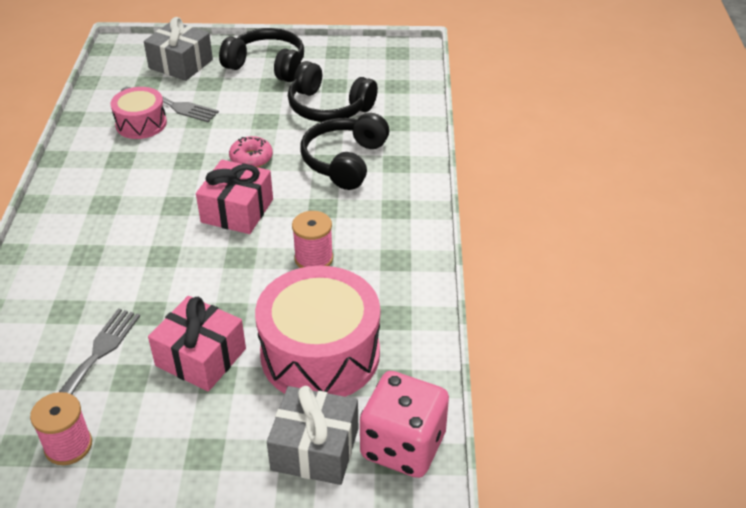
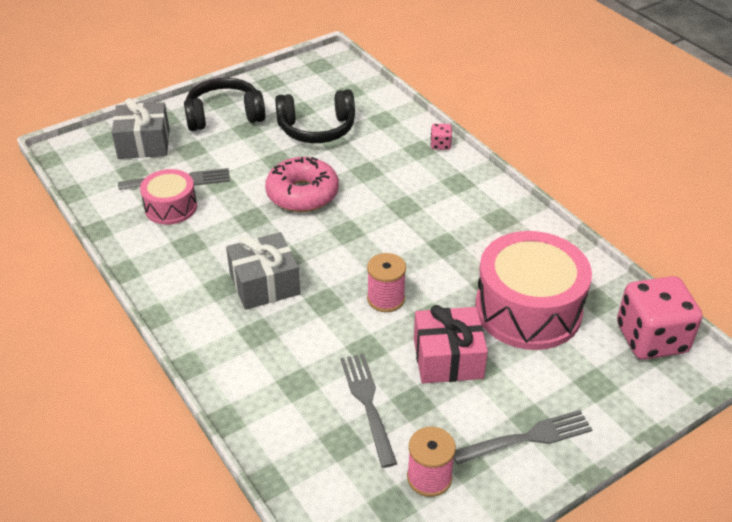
camera: 35 degrees left, 0 degrees up
pink gift [196,160,273,234] -> none
pink donut [229,136,273,167] -> pink donut [265,157,339,212], size x1.74
grey gift [267,386,358,485] -> grey gift moved to [226,232,300,310]
pink spool [292,211,333,268] -> pink spool moved to [367,253,406,312]
black headphones [300,113,389,190] -> none
none -> pink dice [431,124,452,150]
none -> grey fork [454,410,593,465]

